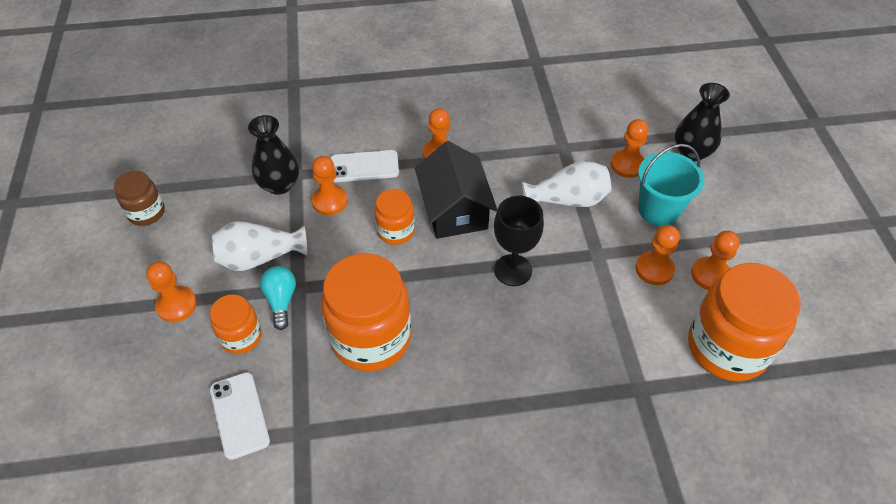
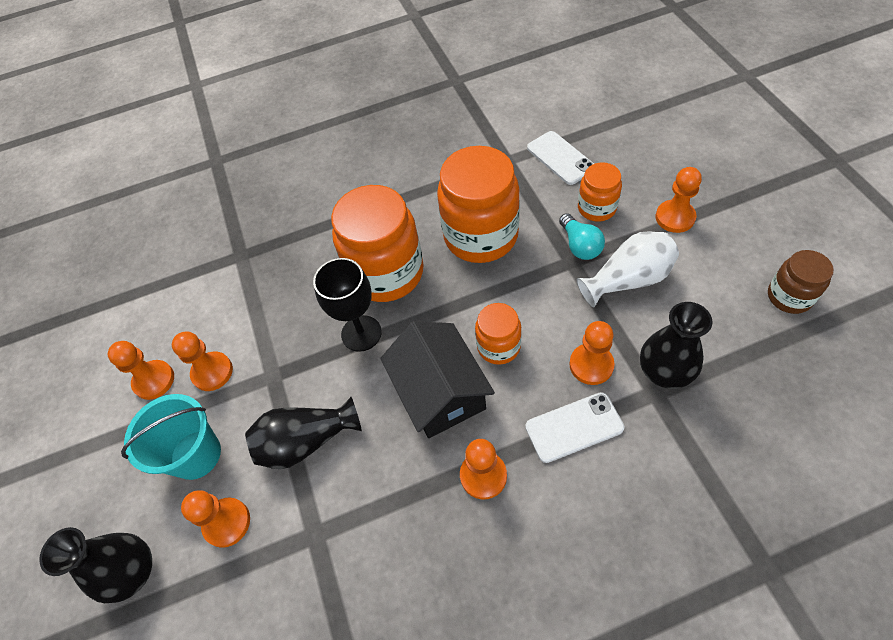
camera: 175 degrees right, 5 degrees up
white vase [522,160,611,207] -> black vase [245,397,362,469]
orange jar [688,263,801,381] -> orange jar moved to [331,185,424,302]

